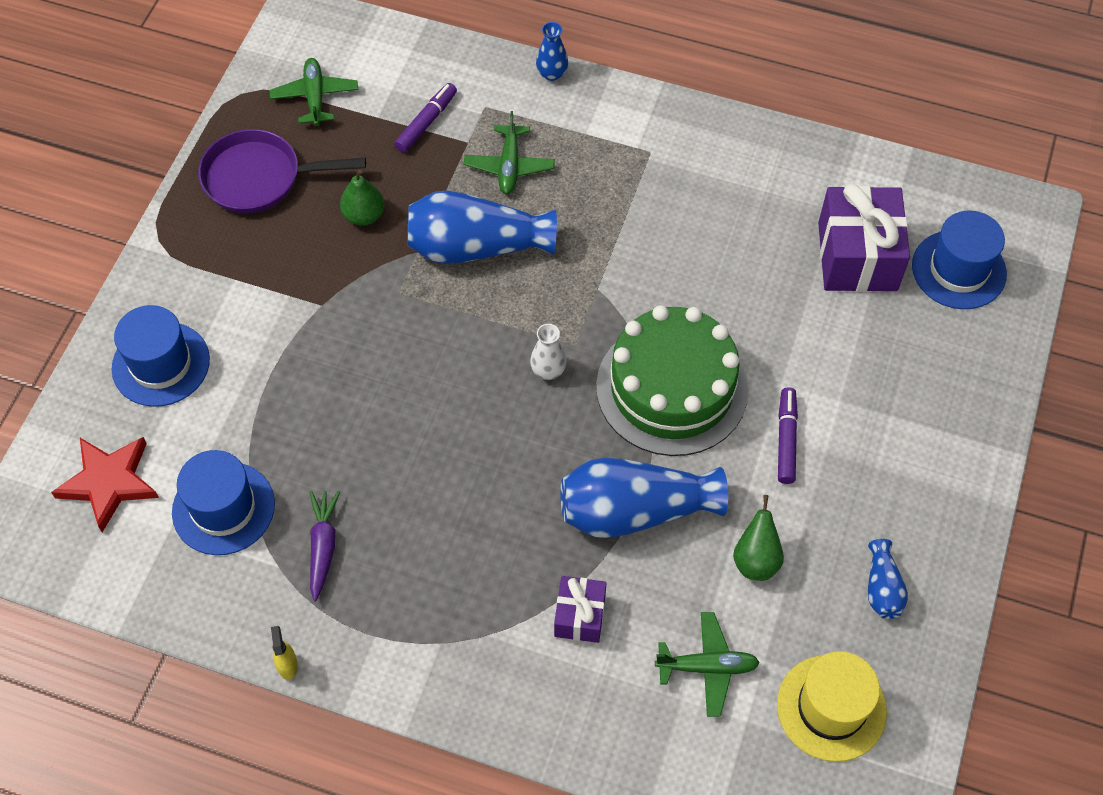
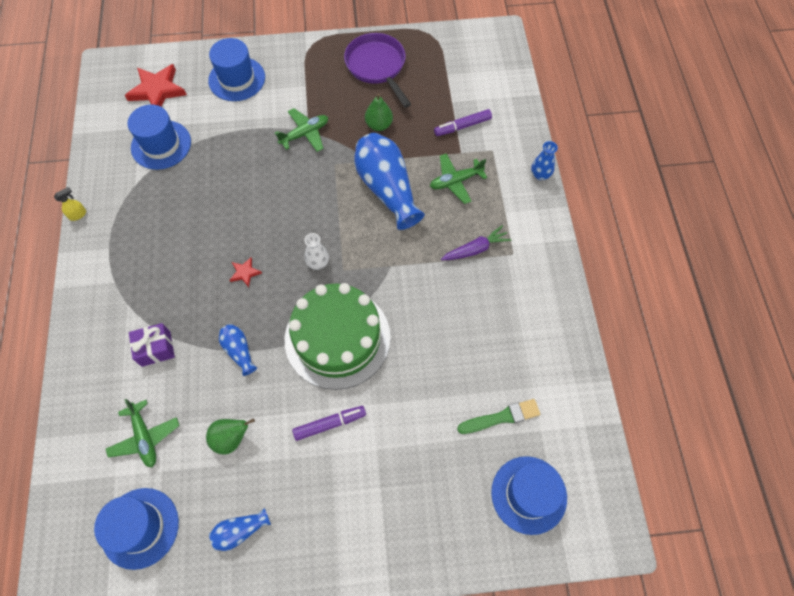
camera: 65 degrees right, 5 degrees up
green plane [270,58,358,126] -> green plane moved to [275,108,328,152]
purple carrot [310,491,340,602] -> purple carrot moved to [441,225,512,260]
purple marker [394,83,457,153] -> purple marker turned 150 degrees clockwise [434,109,492,136]
blue vase [560,458,728,538] -> blue vase [219,324,257,376], size x0.48
yellow hat [777,651,887,762] -> blue hat [94,488,179,570]
purple gift [818,183,910,292] -> green brush [457,399,540,434]
none -> red star [230,257,262,287]

